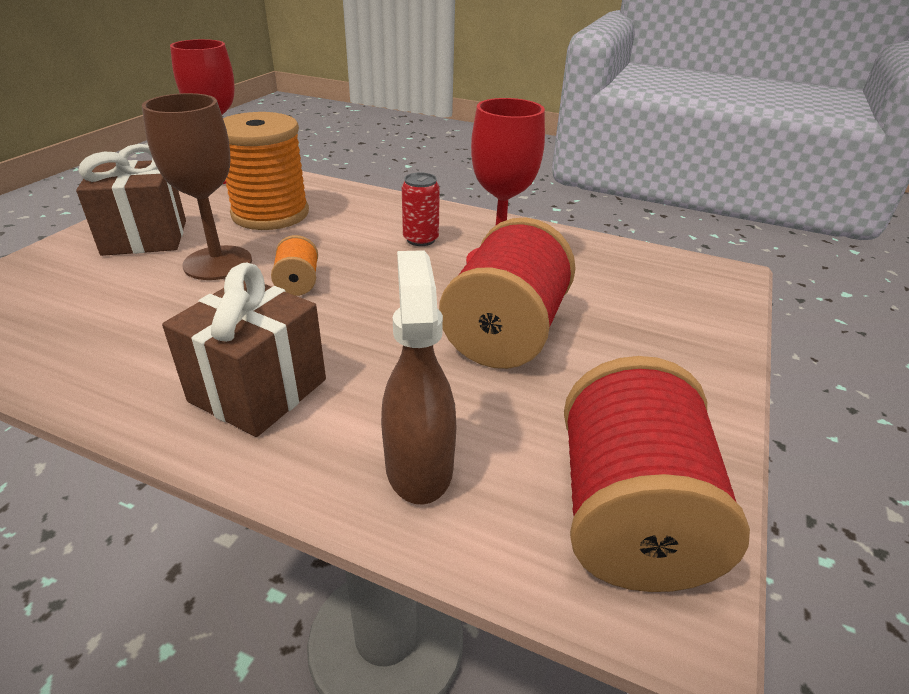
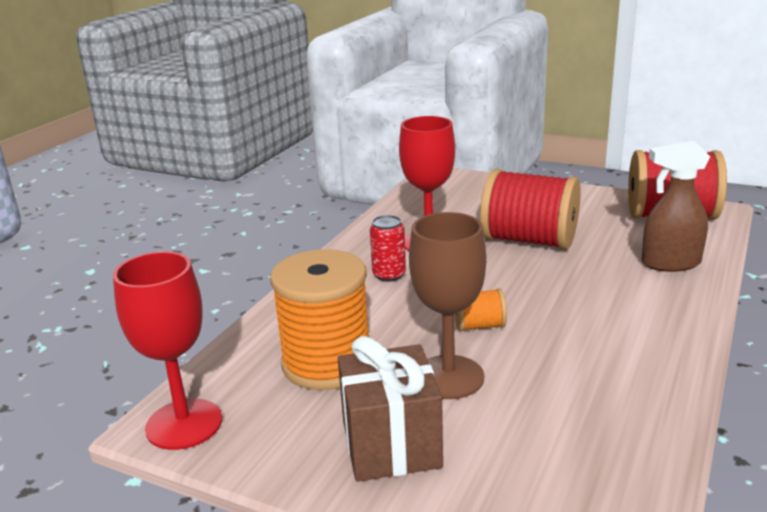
camera: 85 degrees left, 10 degrees down
brown gift [162,262,326,437] -> none

